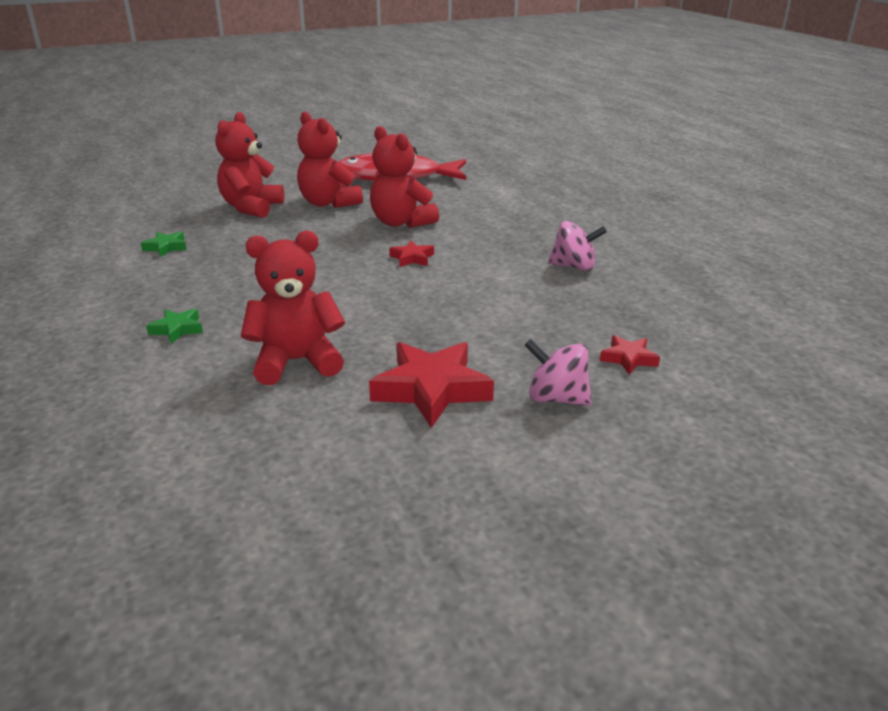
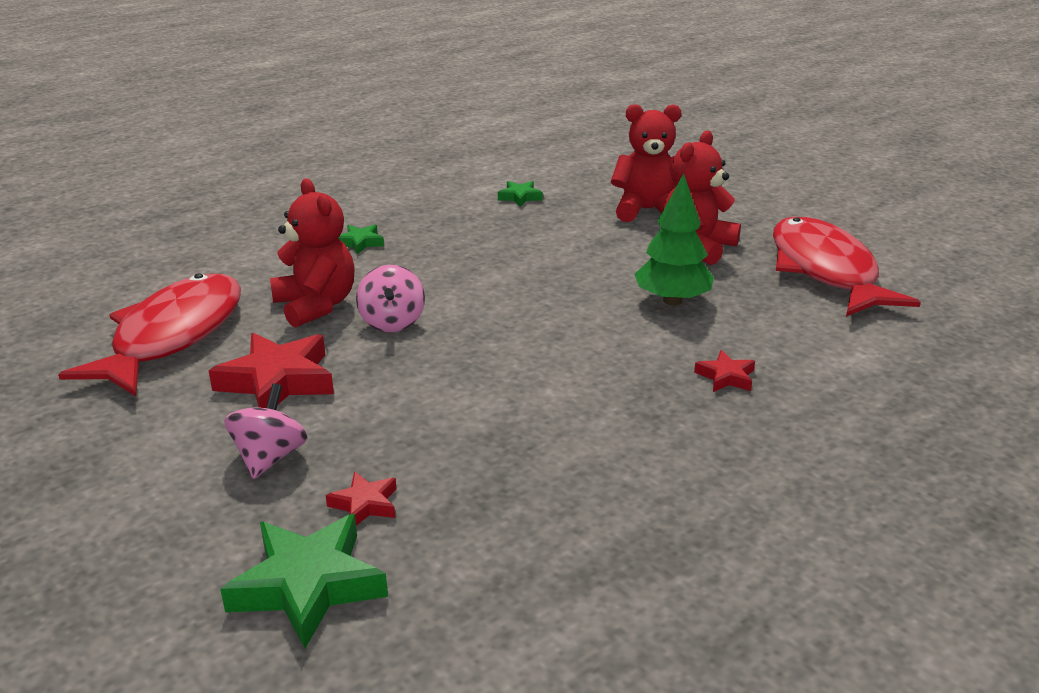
camera: 75 degrees right, 0 degrees up
red teddy bear [370,126,439,228] -> green tree [635,173,714,306]
red star [389,241,434,267] -> red star moved to [694,350,755,392]
pink spinning top [548,221,607,271] -> pink spinning top moved to [356,265,425,332]
none -> red fish [58,273,241,396]
none -> green star [220,514,388,648]

